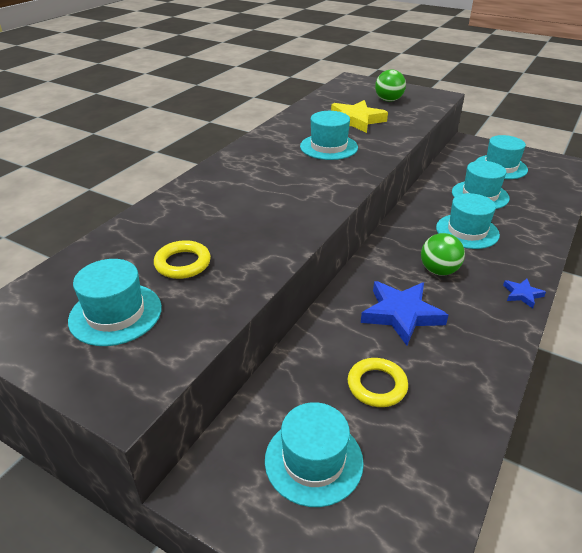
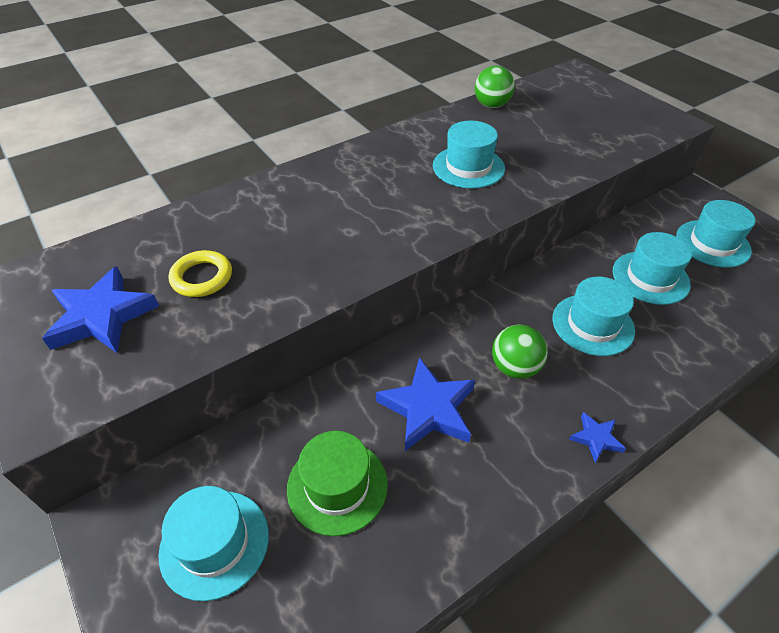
camera: 25 degrees right, 10 degrees up
turquoise hat [68,259,162,346] -> blue star [42,266,159,353]
yellow star [331,100,388,133] -> none
yellow ring [348,358,408,407] -> green hat [287,431,388,536]
green ball [375,69,406,102] -> green ball moved to [475,66,515,108]

